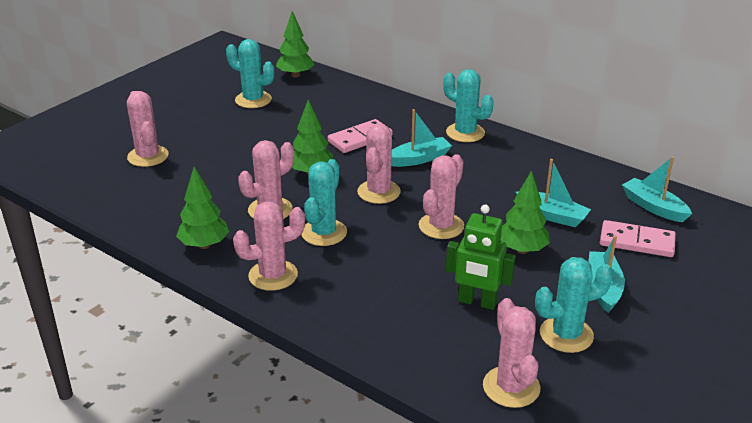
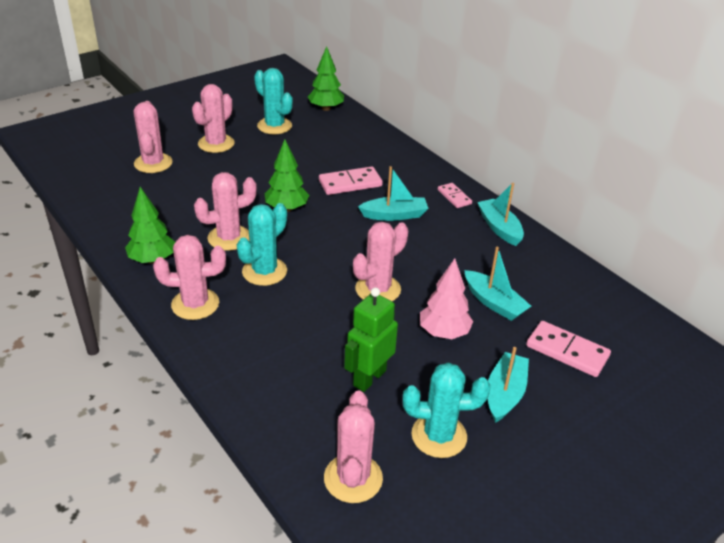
camera: 15 degrees right, 5 degrees up
pink cactus [357,124,401,204] -> pink cactus moved to [192,84,234,153]
turquoise cactus [443,69,494,142] -> pink domino [438,183,472,208]
green robot [446,205,515,310] -> green robot turned 90 degrees clockwise [344,287,398,392]
green tree [500,171,550,254] -> pink tree [420,258,473,339]
turquoise boat [622,156,692,222] -> turquoise boat moved to [477,183,524,246]

